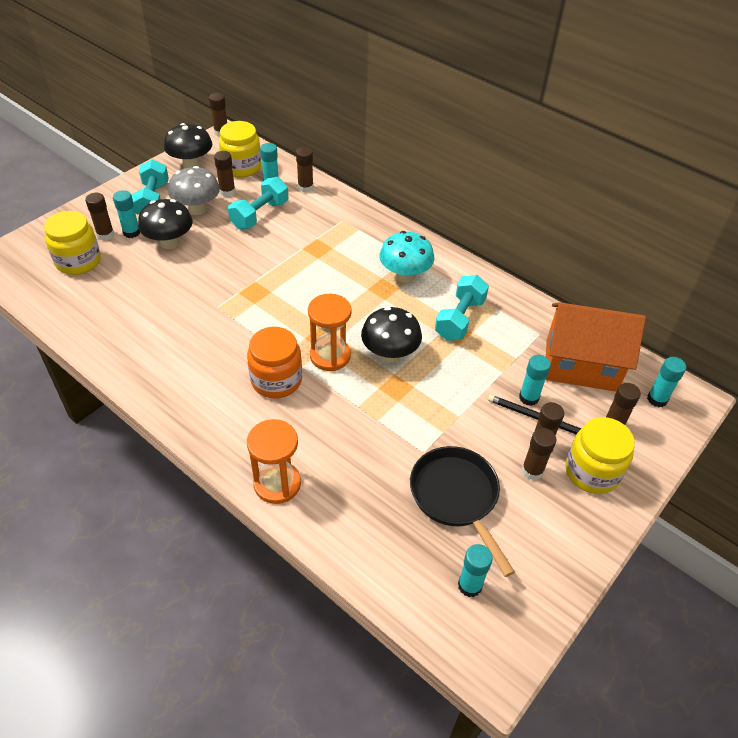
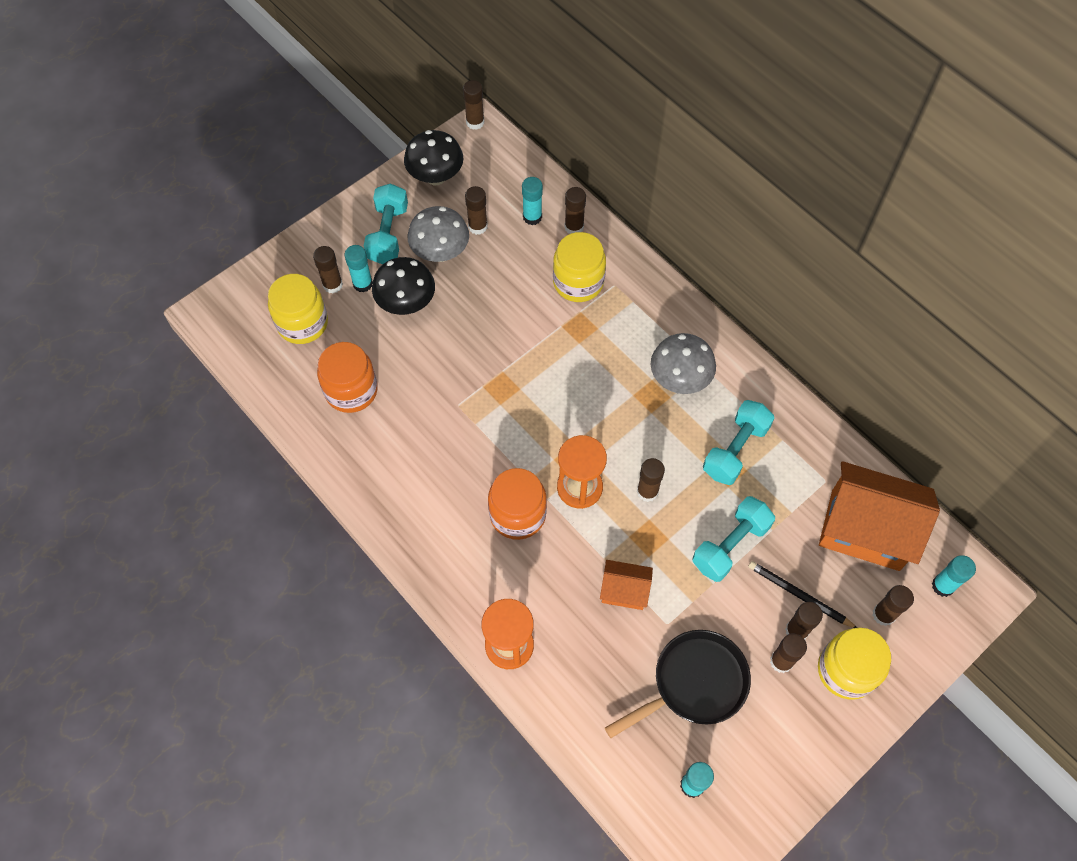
camera: 10 degrees right, 15 degrees up
yellow jar [219,121,261,177] -> yellow jar moved to [553,232,606,302]
turquoise dumbbell [228,177,288,229] -> turquoise dumbbell moved to [692,496,775,582]
black mushroom [361,307,422,362] -> brown glue stick [637,458,665,502]
turquoise mushroom [379,231,434,283] -> grey mushroom [651,333,716,394]
black pan [410,446,515,577] -> black pan turned 75 degrees clockwise [605,630,751,738]
turquoise glue stick [519,355,551,406] -> none
none -> orange jar [317,342,378,413]
none -> orange house [600,560,653,610]

